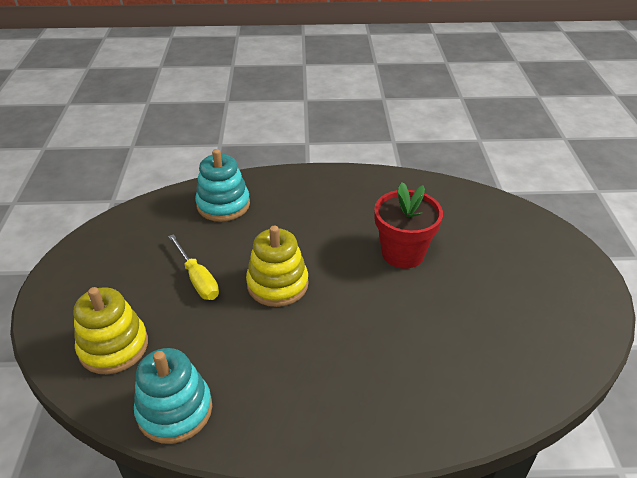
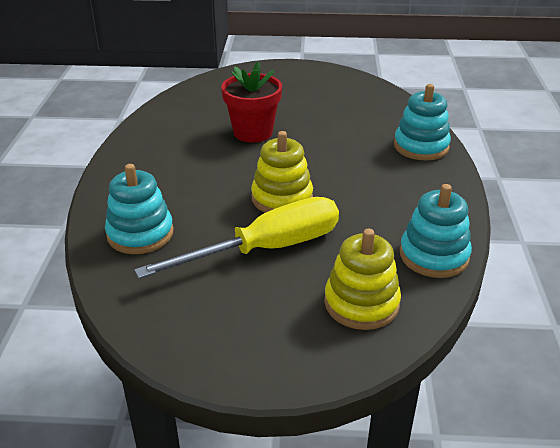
camera: 85 degrees left, 5 degrees down
yellow screwdriver [168,234,219,300] -> yellow screwdriver [134,197,339,279], size x1.84
none -> turquoise stacking toy [394,84,451,160]

